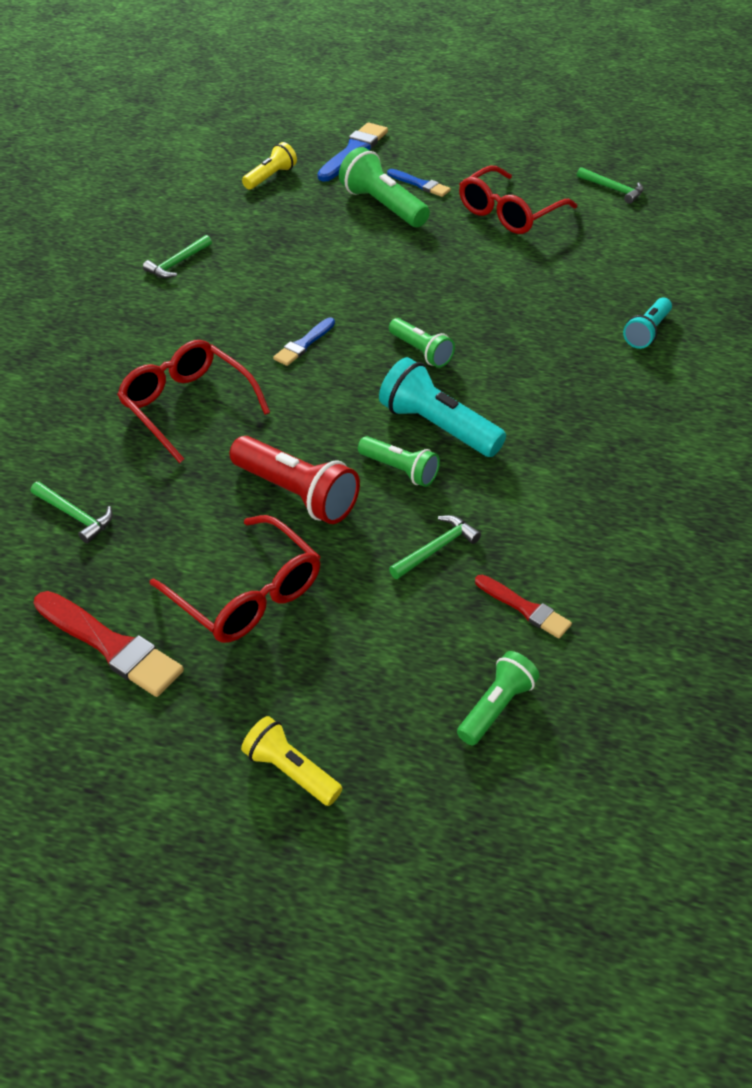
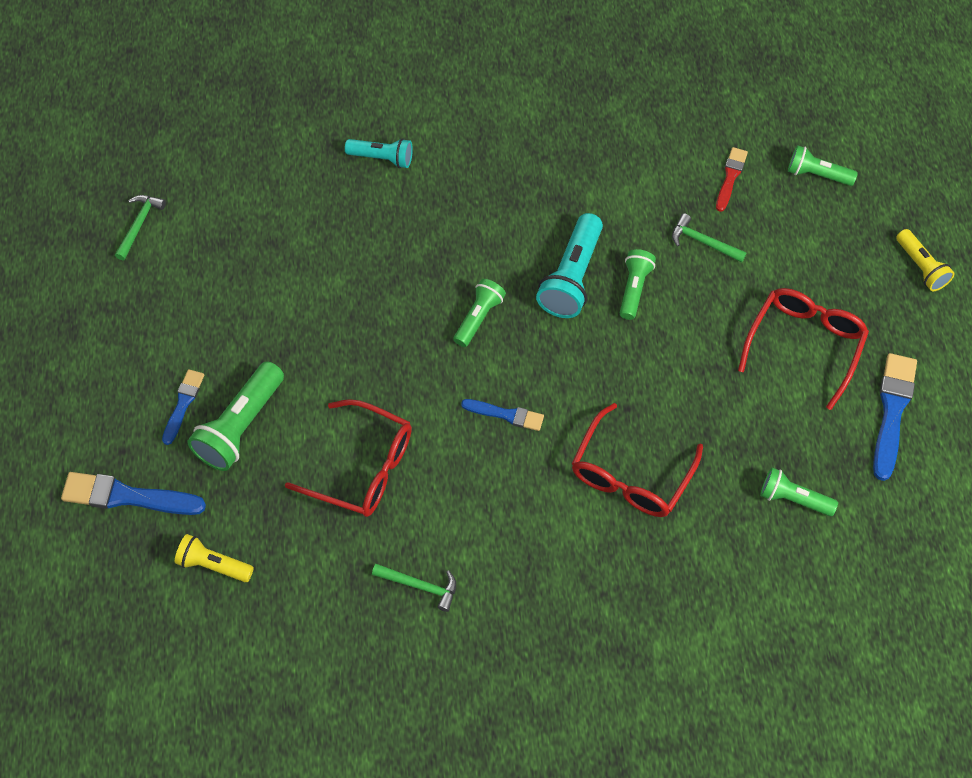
camera: 110 degrees left, 15 degrees up
green hammer [31,482,113,544] -> green flashlight [760,468,838,516]
red brush [34,591,184,697] -> blue brush [873,353,917,481]
red flashlight [229,436,360,524] -> none
yellow flashlight [241,716,342,806] -> yellow flashlight turned 45 degrees counterclockwise [896,229,955,291]
red glasses [459,165,577,234] -> red glasses moved to [285,399,412,517]

